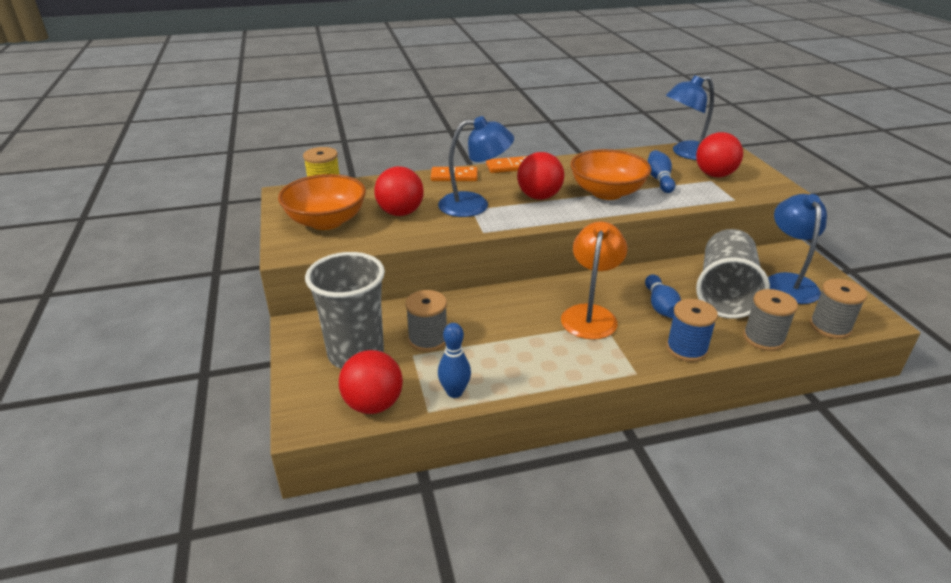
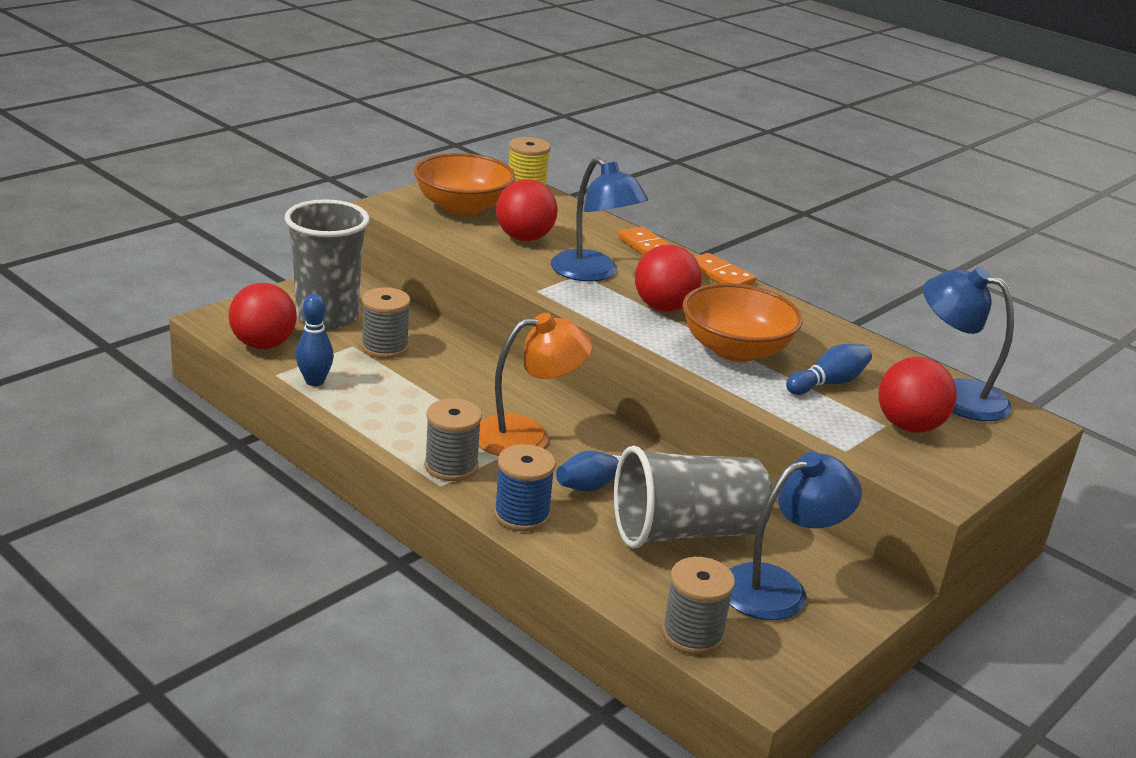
camera: 55 degrees right, 5 degrees down
grey spool [743,289,798,351] -> grey spool moved to [424,398,482,481]

